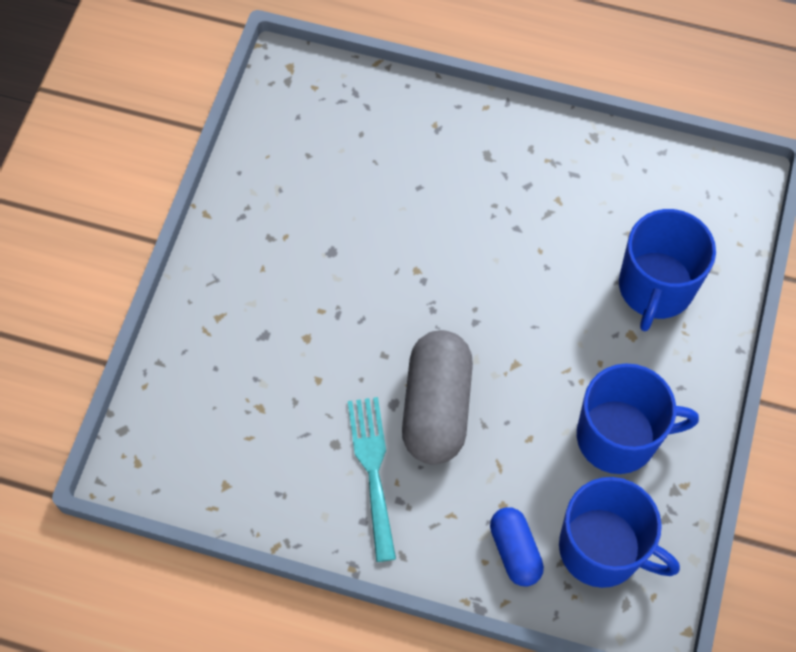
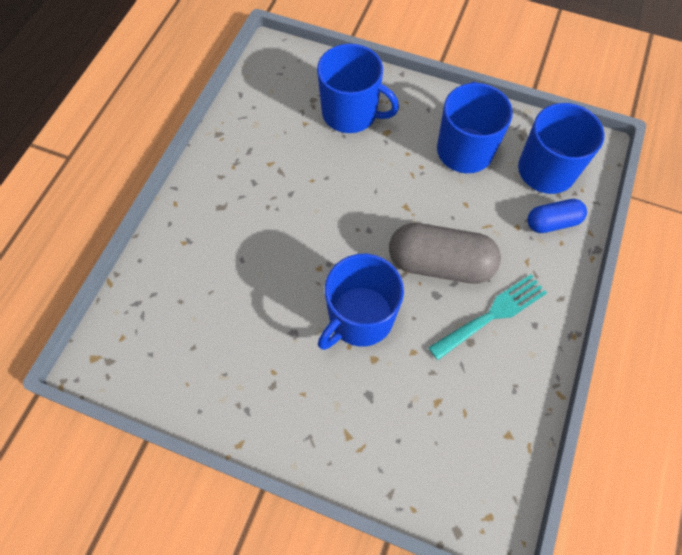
camera: 85 degrees left, 0 degrees up
turquoise fork [348,397,396,562] -> turquoise fork turned 150 degrees clockwise [428,274,547,360]
none -> blue mug [318,254,404,350]

